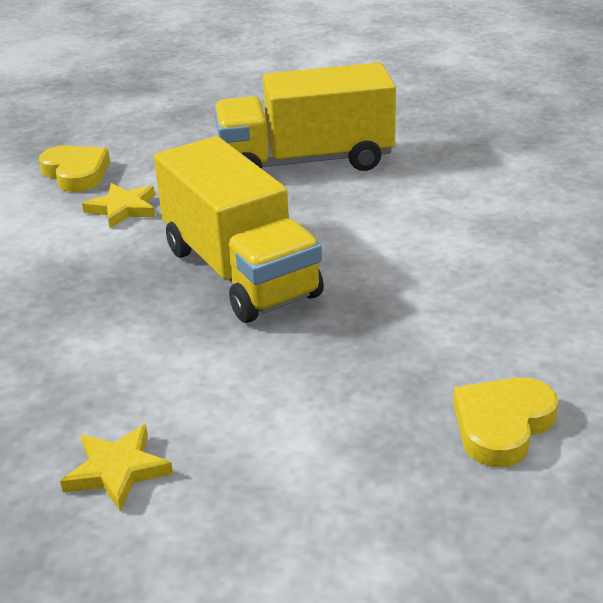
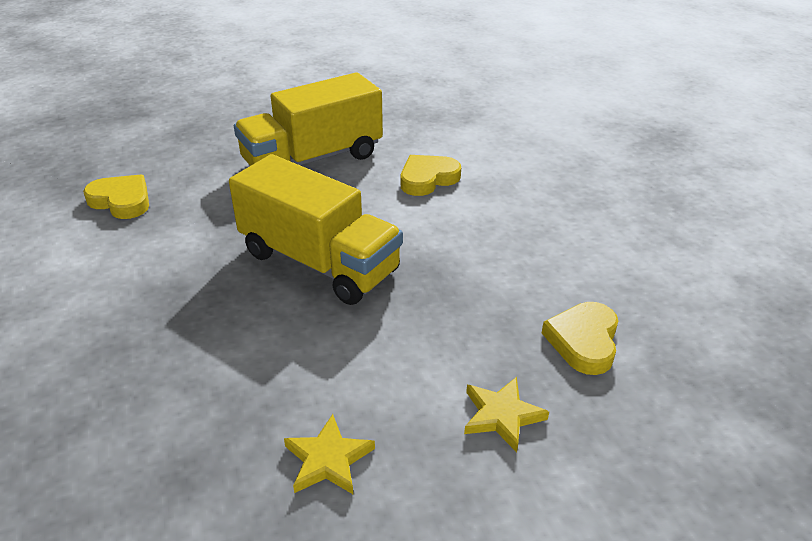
camera: 25 degrees left, 5 degrees up
yellow star [82,183,155,228] -> yellow star moved to [464,377,549,452]
none -> yellow heart [401,155,461,196]

